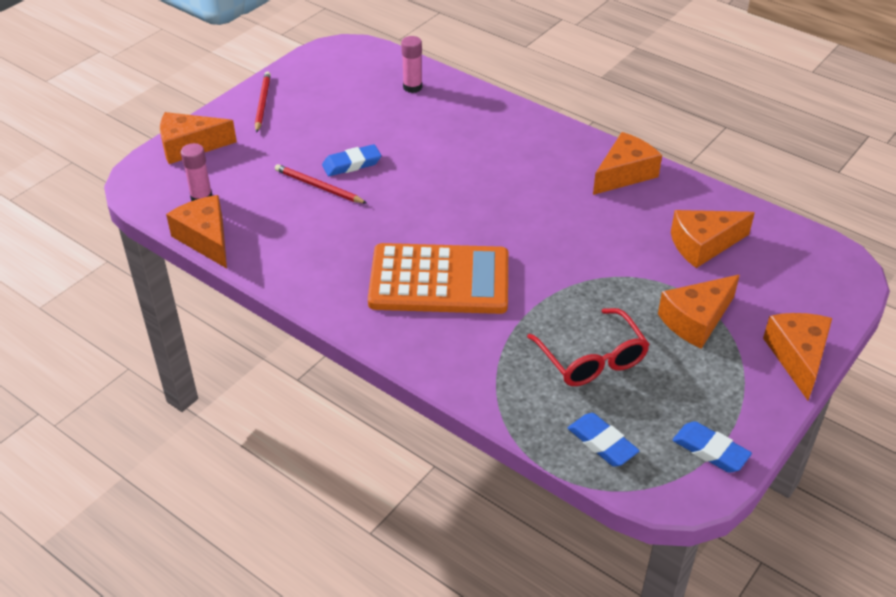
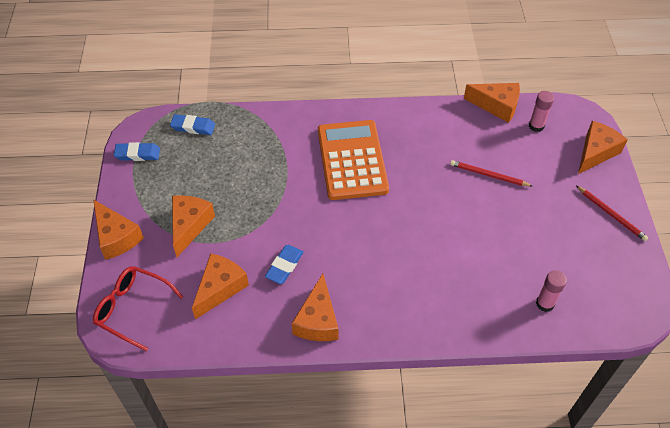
camera: 140 degrees right, 10 degrees up
red pencil [275,164,367,203] -> red pencil turned 150 degrees counterclockwise [450,160,532,186]
blue eraser [322,144,381,176] -> blue eraser moved to [265,245,304,284]
orange calculator [368,243,508,314] -> orange calculator turned 120 degrees clockwise [318,120,389,200]
red glasses [527,308,650,386] -> red glasses moved to [93,266,183,351]

